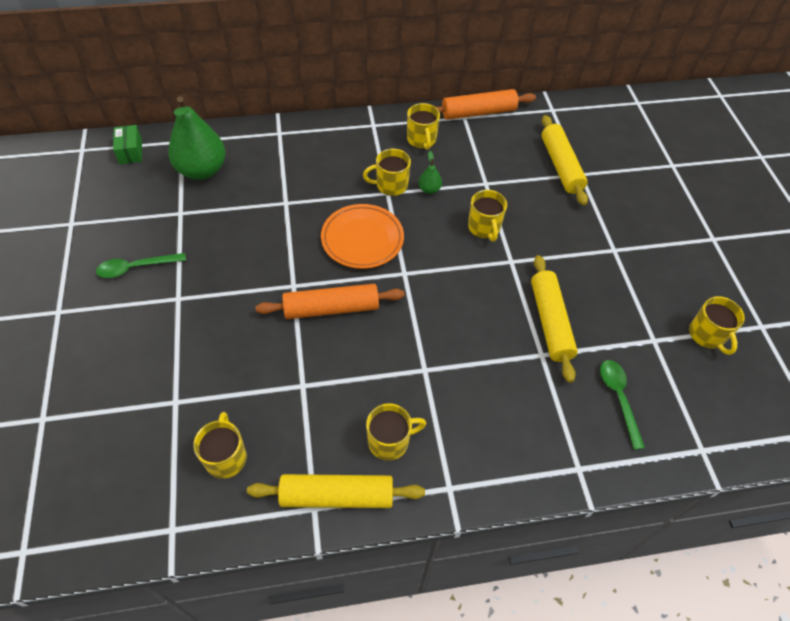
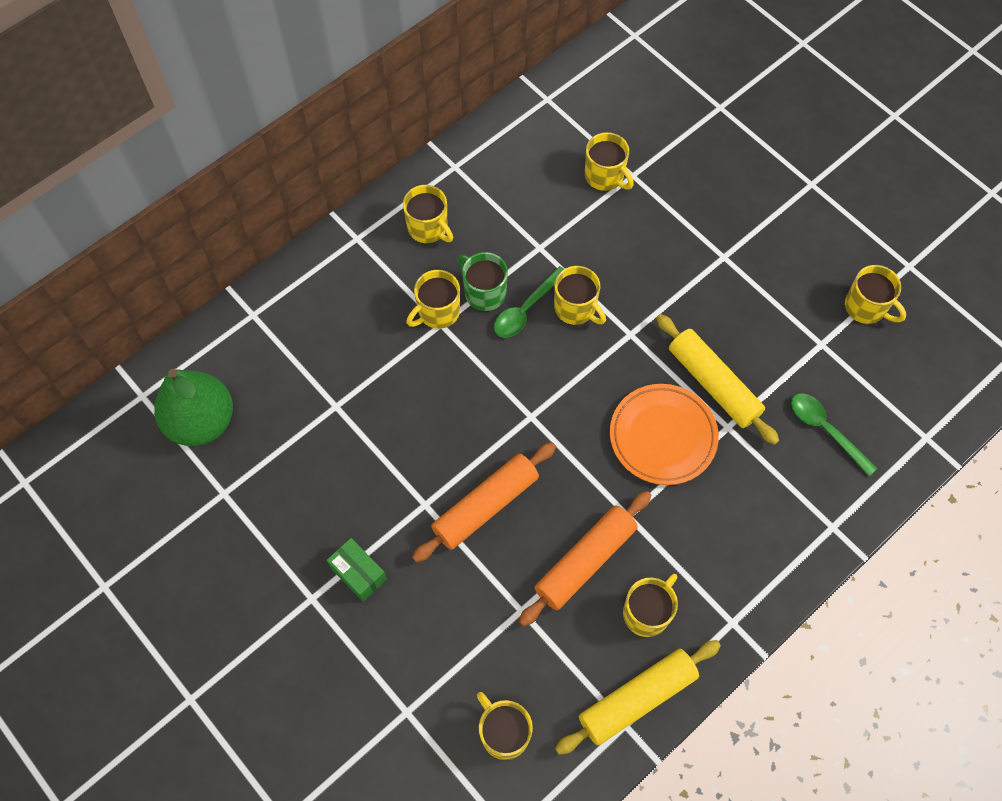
camera: 30 degrees left, 10 degrees up
green spoon [96,253,186,278] -> green spoon moved to [494,266,564,338]
green box [113,125,142,164] -> green box moved to [327,538,387,602]
orange plate [321,204,404,269] -> orange plate moved to [610,384,719,485]
green pear [419,151,442,194] -> green mug [457,252,508,311]
orange rolling pin [435,89,536,120] -> orange rolling pin moved to [519,491,651,627]
yellow rolling pin [541,115,588,205] -> yellow mug [585,132,634,191]

